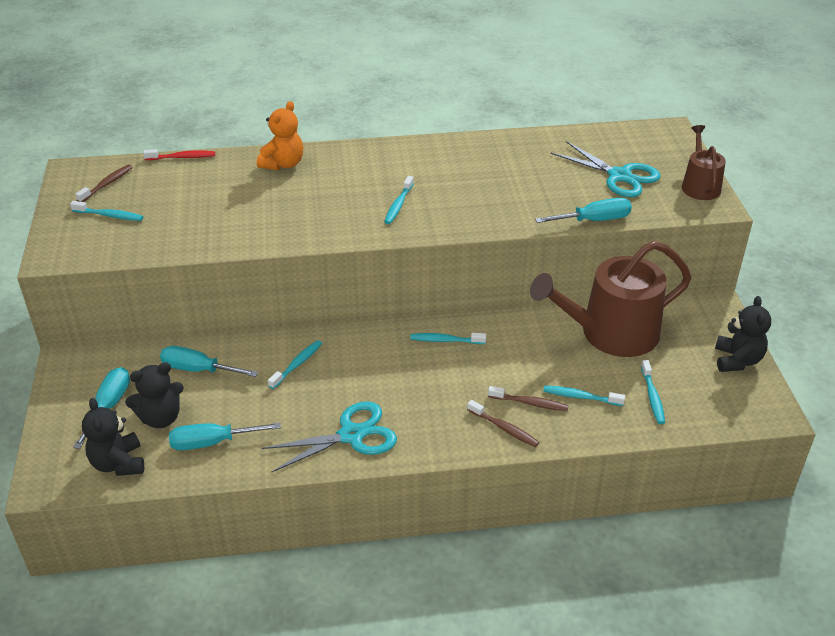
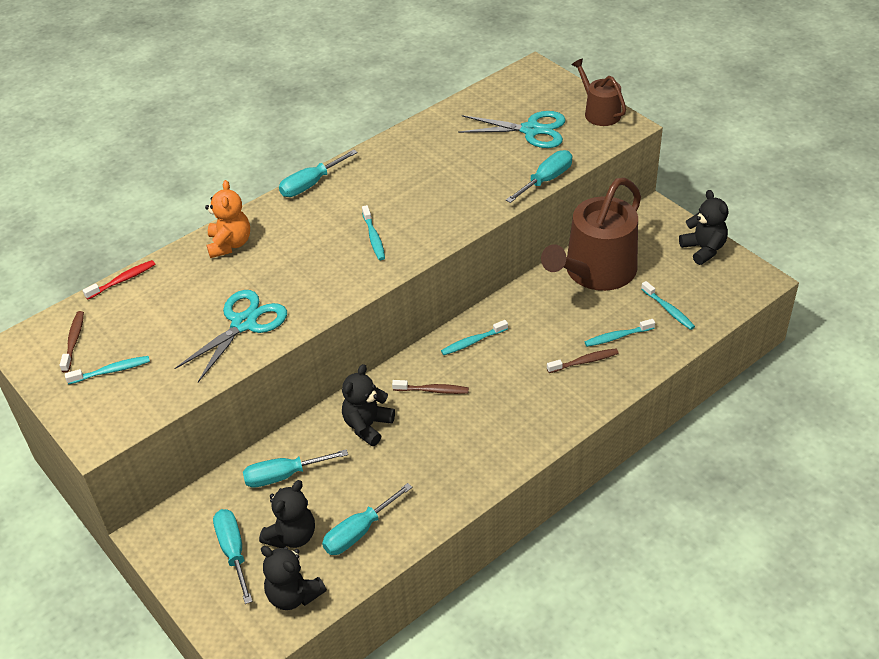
camera: 30 degrees left, 5 degrees up
turquoise scissors [262,402,397,473] -> turquoise scissors moved to [174,290,287,382]
turquoise toothbrush [268,340,322,389] -> black teddy bear [342,364,395,446]
brown toothbrush [467,400,539,447] -> brown toothbrush moved to [392,380,469,394]
none -> turquoise screwdriver [279,150,358,197]

